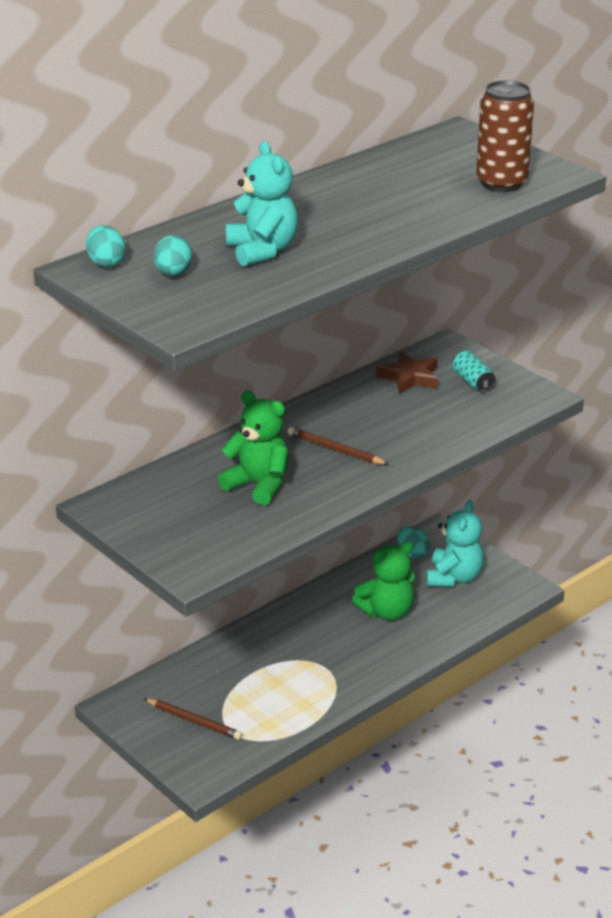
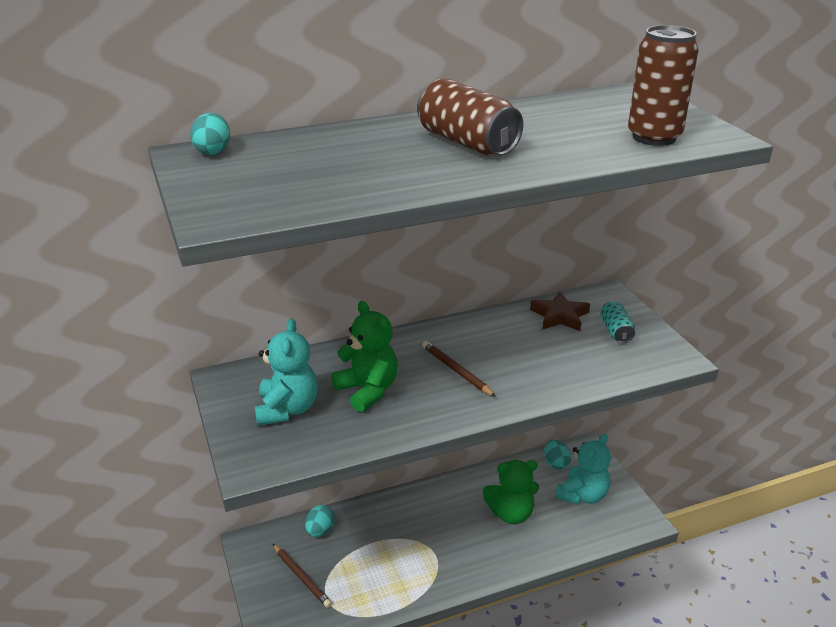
camera: 20 degrees right, 0 degrees up
turquoise egg [153,235,192,276] -> turquoise egg moved to [305,505,335,537]
turquoise teddy bear [226,141,298,267] -> turquoise teddy bear moved to [254,318,318,425]
none -> brown can [417,78,523,156]

